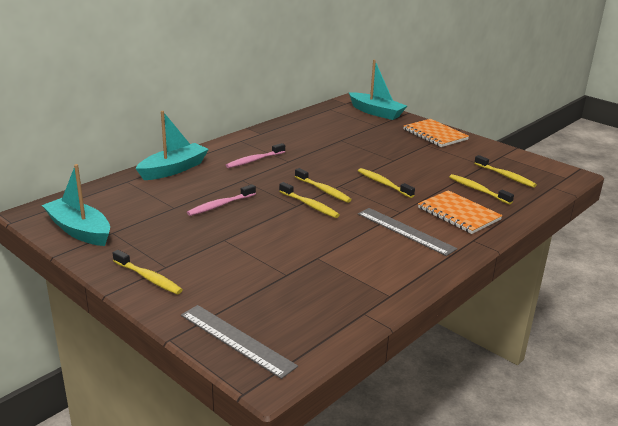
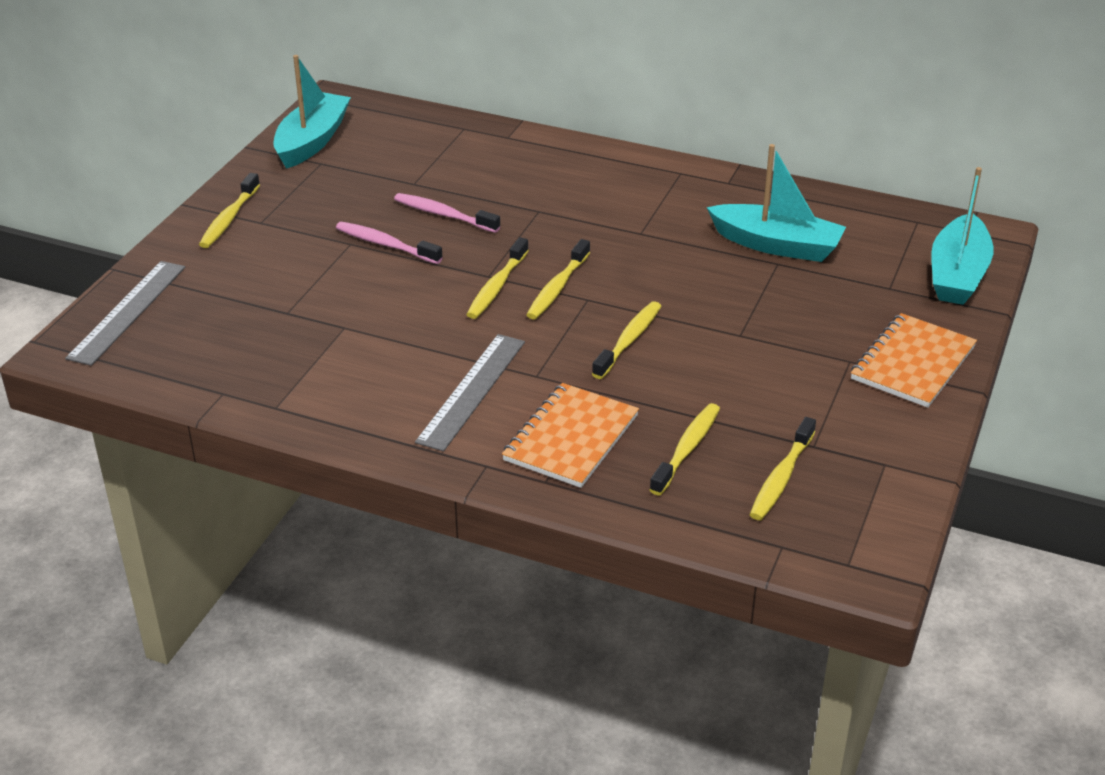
camera: 70 degrees right, 10 degrees up
turquoise boat [135,111,209,180] -> turquoise boat moved to [707,144,846,262]
pink toothbrush [226,143,285,168] -> pink toothbrush moved to [336,222,443,264]

